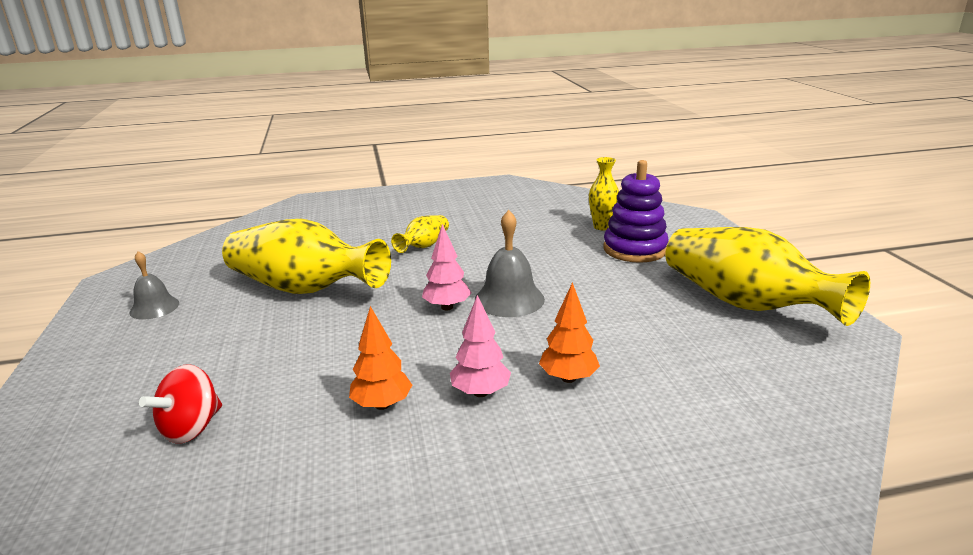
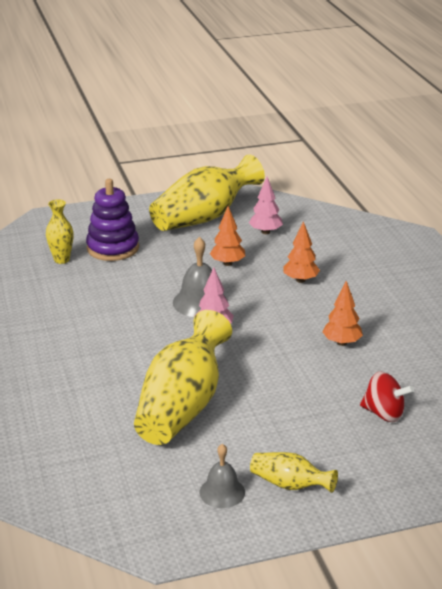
camera: 95 degrees left, 5 degrees up
yellow vase [391,215,449,253] -> yellow vase moved to [250,452,338,493]
pink tree [450,295,511,397] -> pink tree moved to [249,177,283,234]
none -> orange tree [210,206,245,266]

